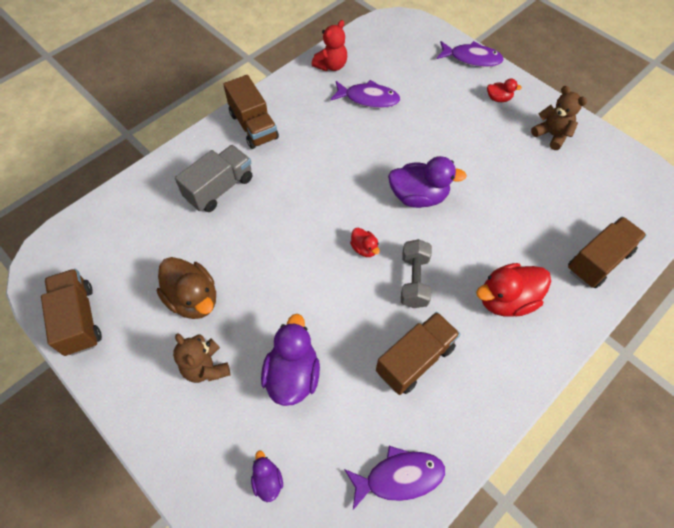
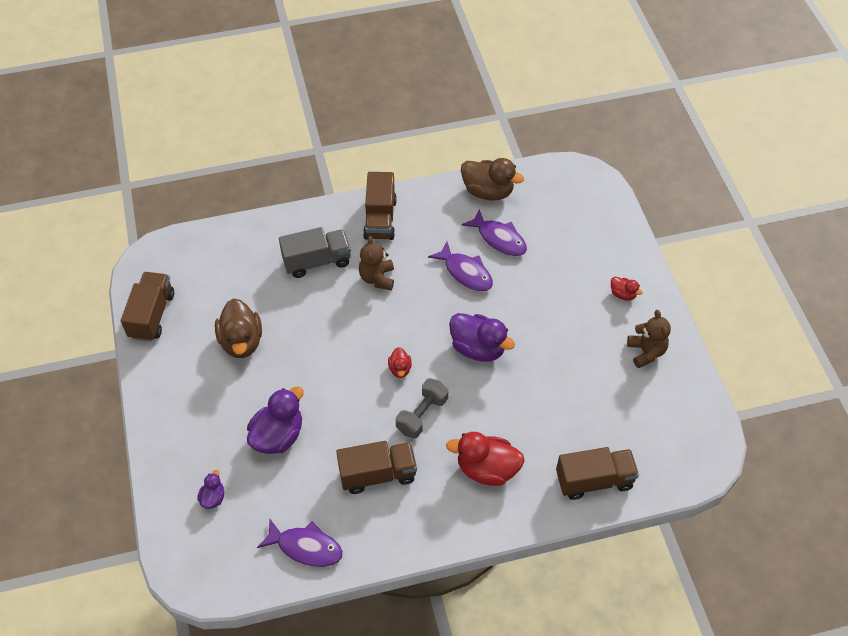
camera: 30 degrees right, 5 degrees down
brown teddy bear [173,333,230,383] -> brown teddy bear moved to [359,236,394,290]
red teddy bear [312,20,347,71] -> brown duck [461,158,524,201]
purple fish [437,41,504,67] -> purple fish moved to [428,242,493,291]

